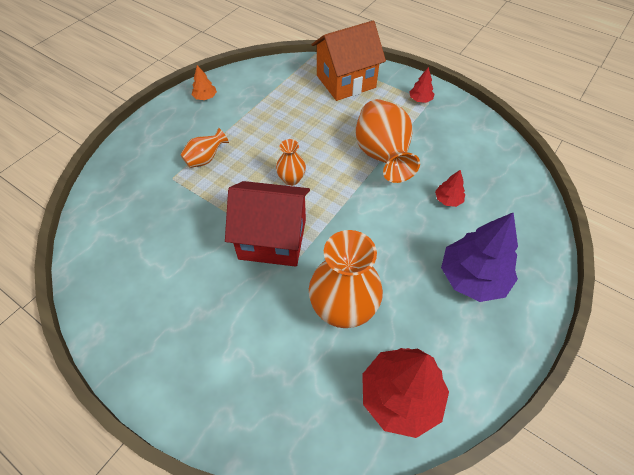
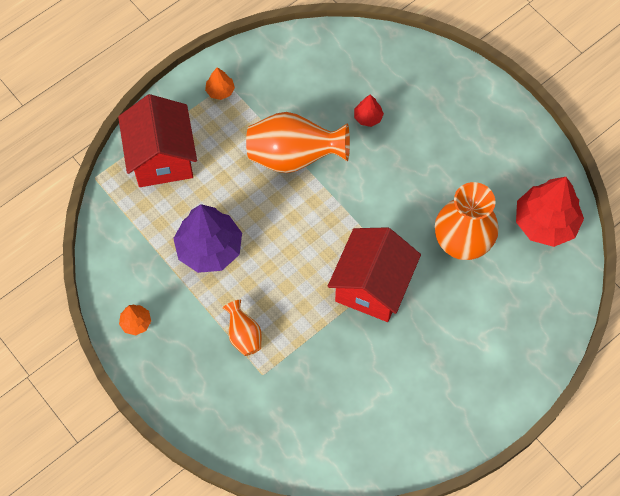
camera: 75 degrees left, 10 degrees up
orange vase [276,139,306,186] -> none
orange house [311,21,386,101] -> red house [118,94,197,187]
red tree [409,67,435,103] -> orange tree [205,67,235,100]
purple tree [441,212,518,302] -> purple tree moved to [173,204,242,273]

